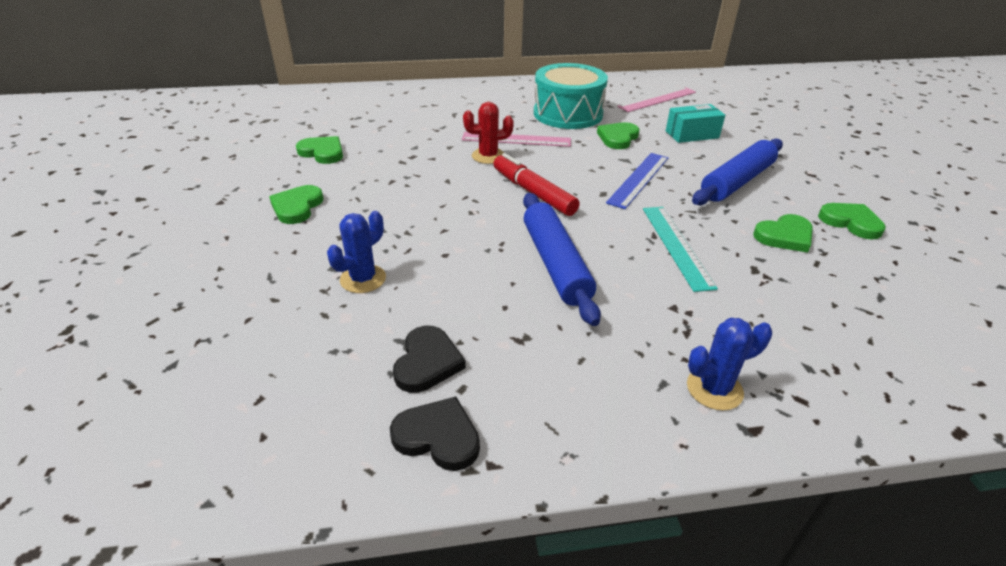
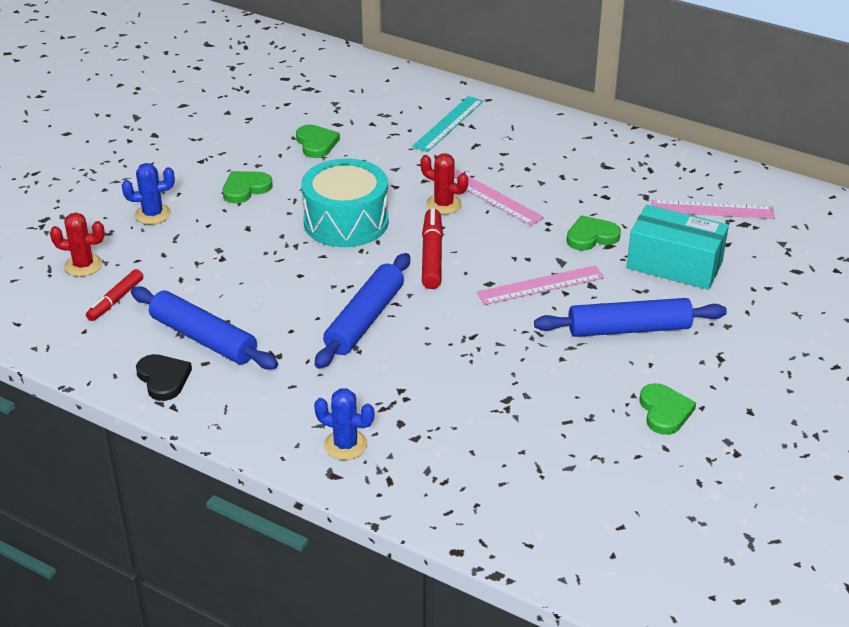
camera: 40 degrees right, 0 degrees up
blue cactus [327,211,386,293] -> blue cactus moved to [122,163,175,225]
black heart [393,326,466,393] -> blue rolling pin [131,286,278,370]
turquoise drum [534,63,608,129] -> turquoise drum moved to [301,159,389,247]
blue ruler [606,153,668,209] -> pink ruler [477,265,604,305]
turquoise ruler [643,207,718,292] -> turquoise ruler moved to [412,96,483,152]
turquoise box [666,104,725,143] -> turquoise box [627,205,729,290], size x1.55
green heart [753,214,813,253] -> none
none -> red cactus [50,213,105,277]
none -> red marker [86,269,143,321]

